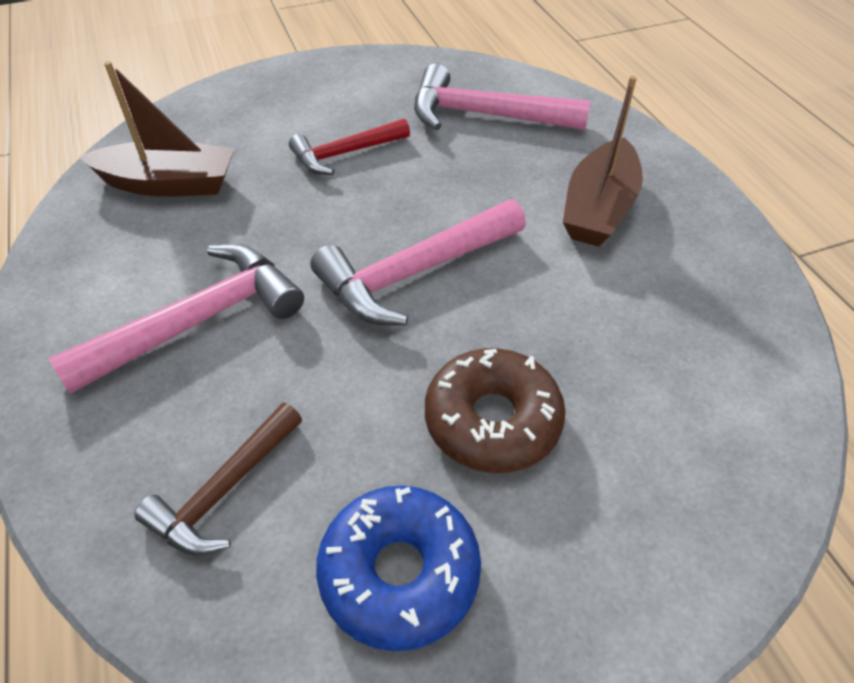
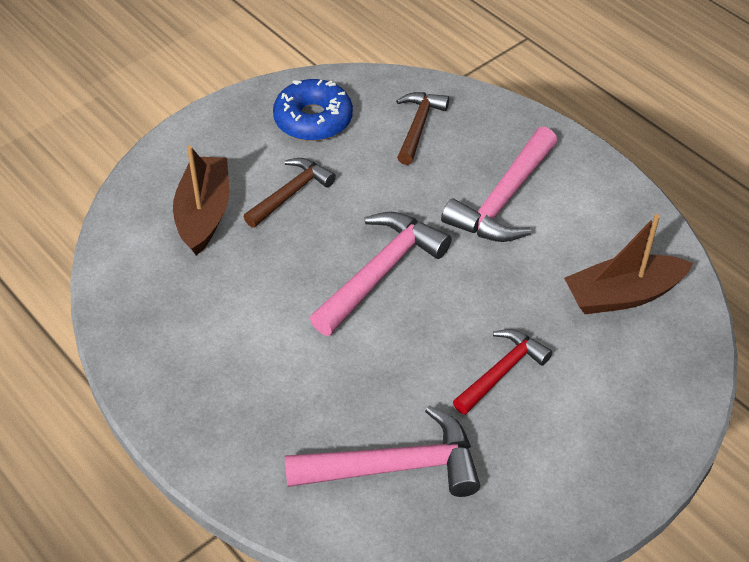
camera: 160 degrees right, 0 degrees up
brown donut [425,348,566,473] -> brown hammer [243,158,336,228]
brown boat [563,76,643,247] -> brown boat moved to [173,145,229,256]

